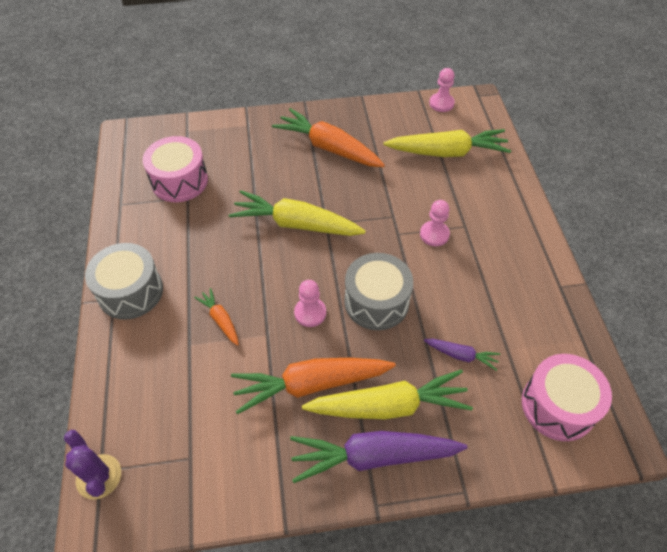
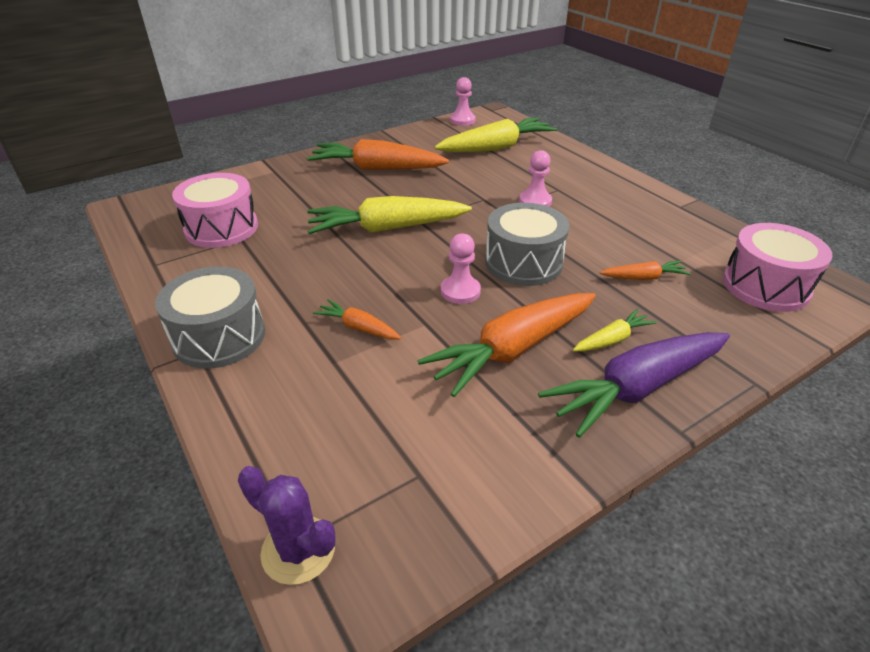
camera: 25 degrees left, 15 degrees down
yellow carrot [302,369,473,419] -> yellow carrot [573,309,657,352], size x0.49
purple carrot [424,338,500,371] -> orange carrot [600,261,691,280]

